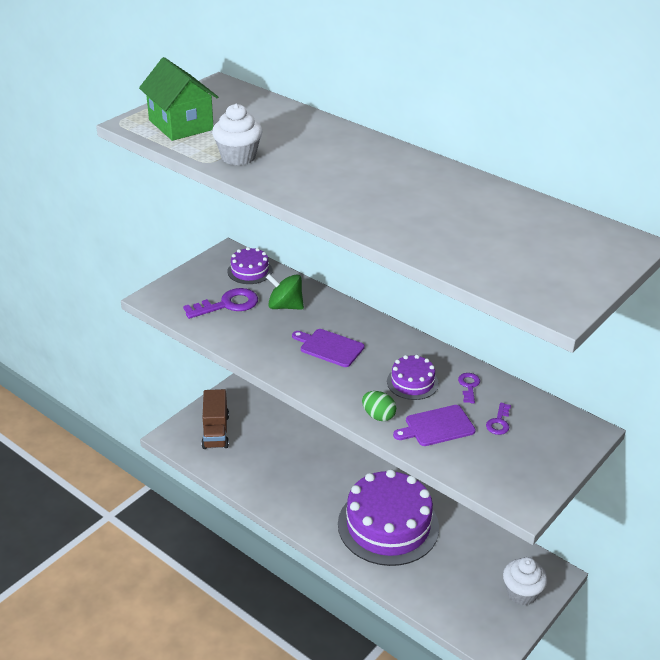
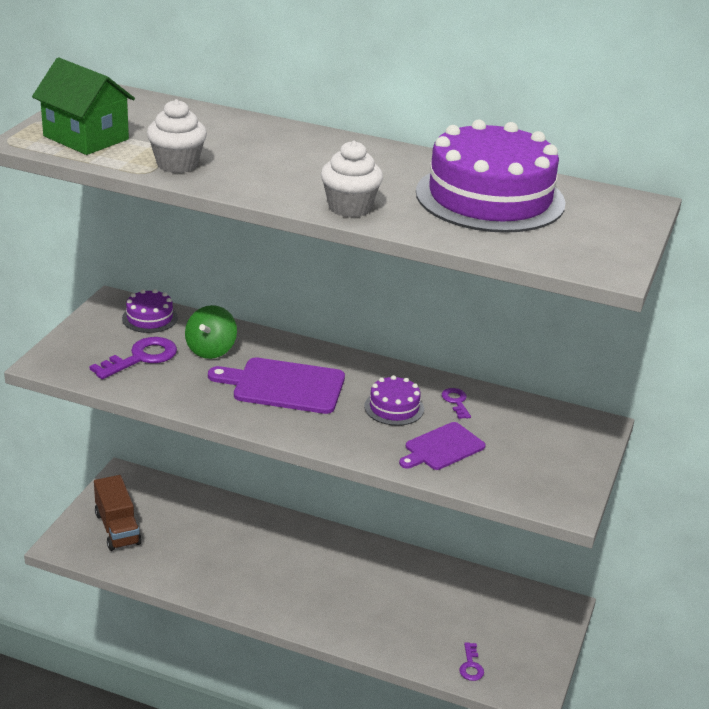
camera: 20 degrees left, 5 degrees down
green spinning top [266,274,304,310] -> green spinning top turned 75 degrees counterclockwise [185,305,237,359]
purple cutting board [292,329,365,367] -> purple cutting board [208,358,345,414], size x1.55
purple cake [338,469,439,566] -> purple cake moved to [416,119,566,233]
green egg [362,391,396,421] -> none
purple key [486,402,511,435] -> purple key moved to [459,642,484,681]
white cupcake [503,557,547,605] -> white cupcake moved to [321,140,383,218]

